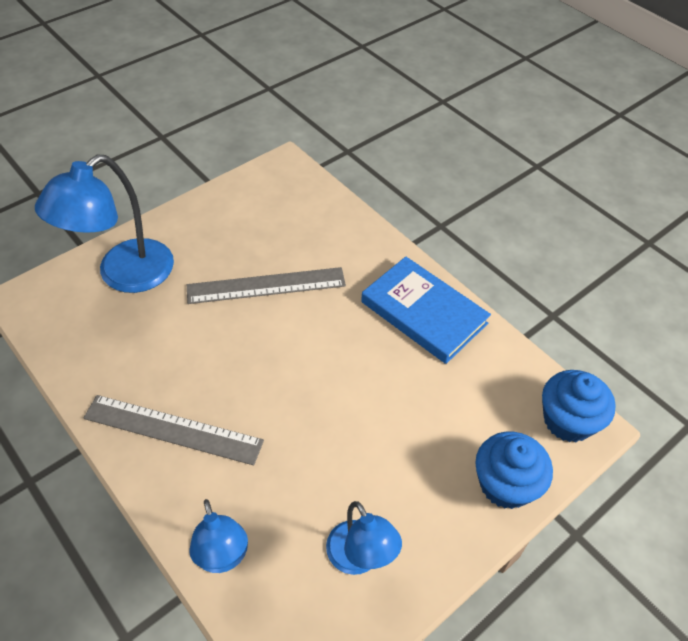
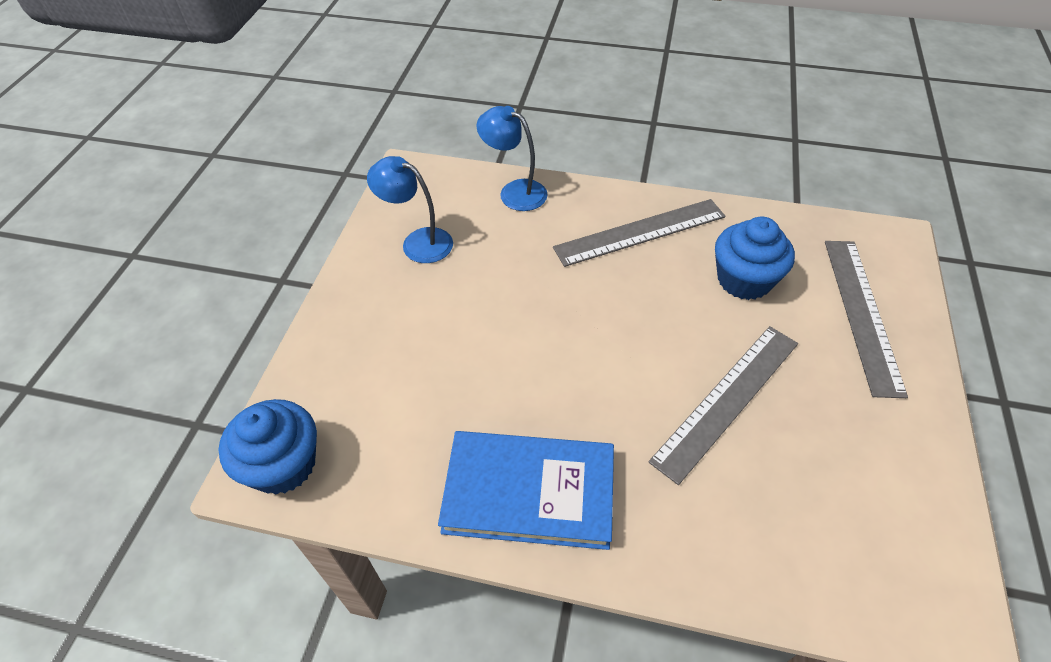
camera: 145 degrees right, 0 degrees up
blue lamp [35,154,174,293] -> grey ruler [825,241,908,398]
blue cupcake [475,432,553,509] -> blue cupcake moved to [715,217,795,300]

